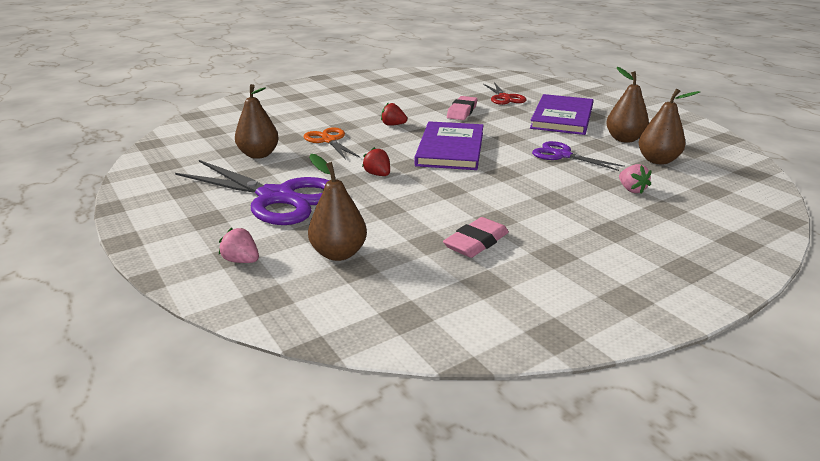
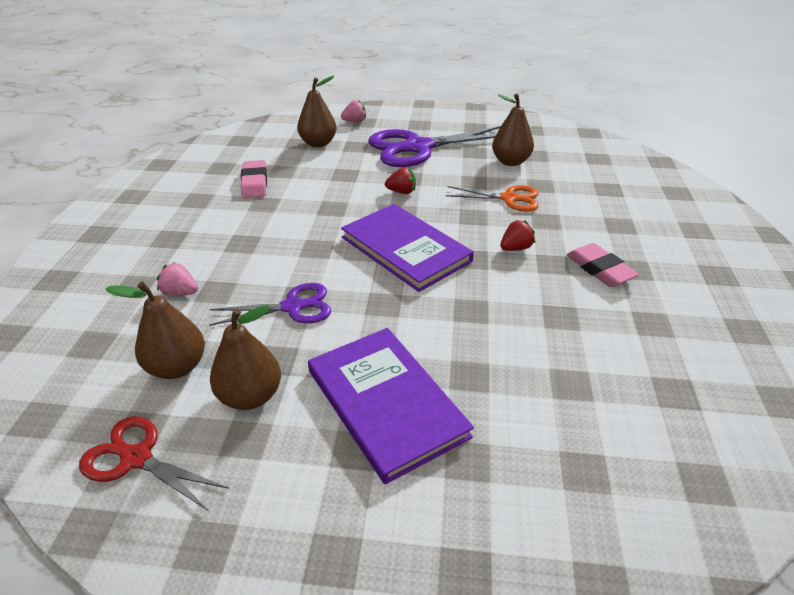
camera: 130 degrees right, 10 degrees up
pink eraser [447,96,477,120] -> pink eraser moved to [566,243,639,287]
red scissors [483,82,526,105] -> red scissors moved to [79,416,229,511]

